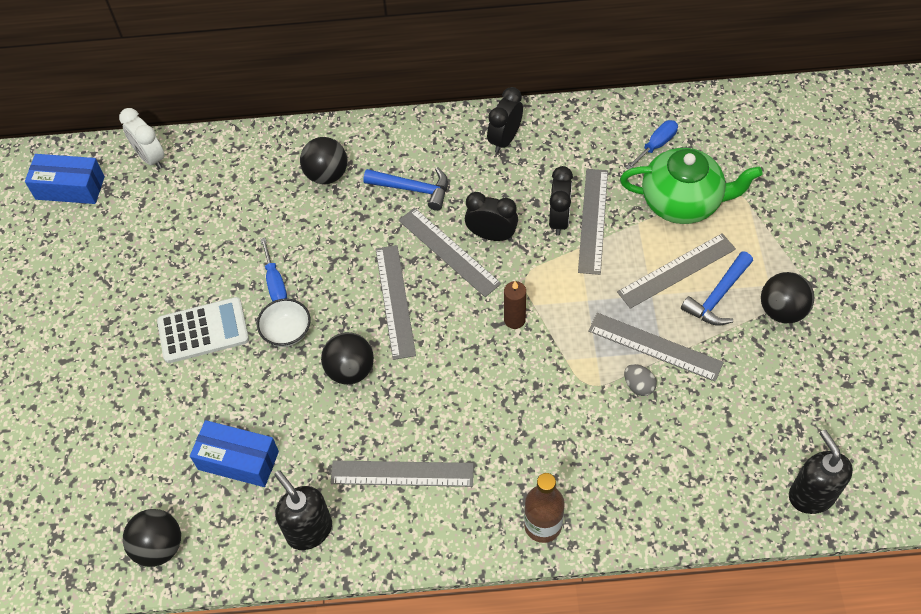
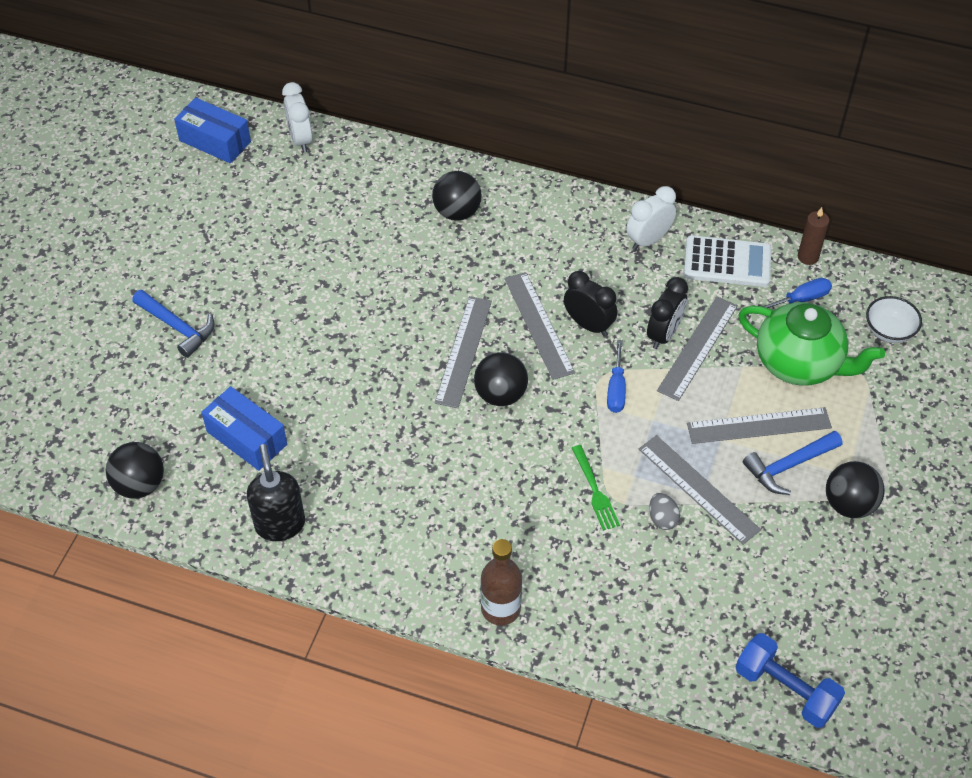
camera: 20 degrees right, 5 degrees down
white calculator [157,297,249,363] -> white calculator moved to [684,235,771,287]
white bowl [257,298,311,347] -> white bowl moved to [866,296,922,343]
blue screwdriver [260,238,287,301] -> blue screwdriver moved to [607,340,626,413]
black ball [321,332,374,385] -> black ball moved to [474,352,528,406]
grey ruler [331,460,474,487] -> none
blue hammer [363,167,448,211] -> blue hammer moved to [132,290,215,358]
black clock [487,87,523,153] -> white clock [626,186,676,250]
brown candle [504,281,526,329] -> brown candle moved to [798,207,829,265]
black soap dispenser [789,430,853,514] -> blue dumbbell [736,633,845,728]
none -> green fork [572,445,620,531]

